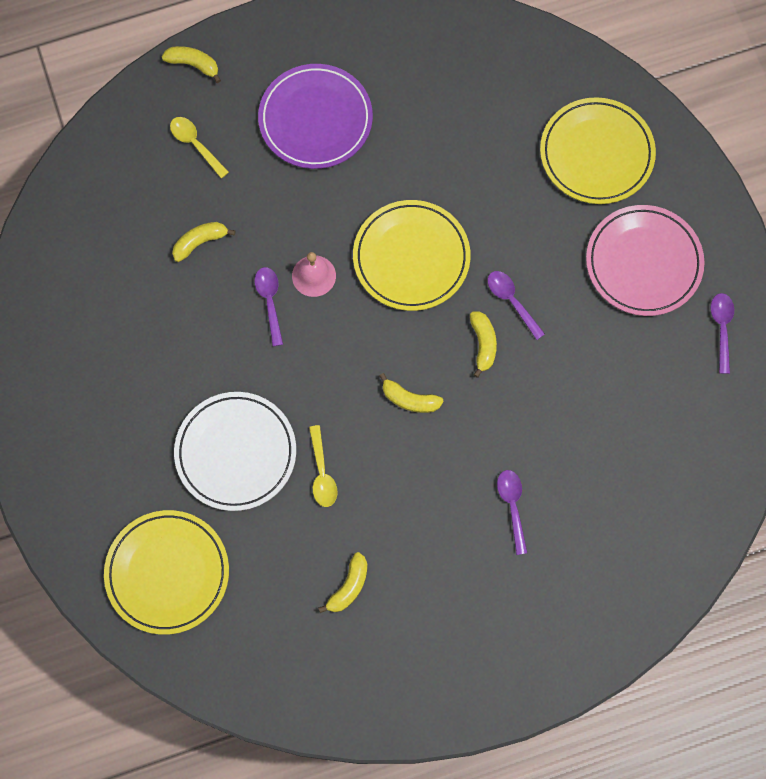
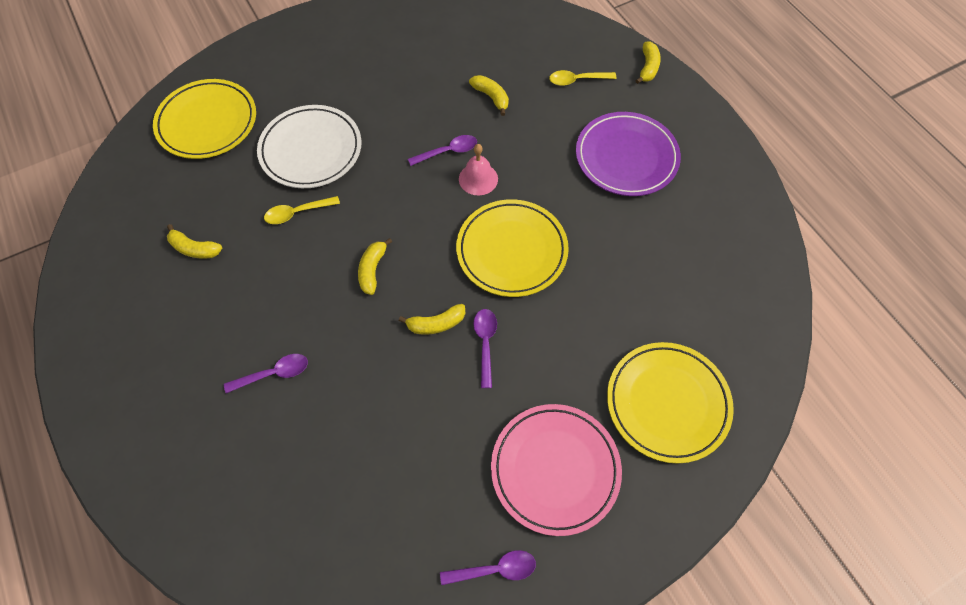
camera: 80 degrees right, 10 degrees down
yellow spoon [170,117,229,178] -> yellow spoon turned 135 degrees counterclockwise [549,70,616,86]
purple spoon [488,271,545,340] -> purple spoon turned 45 degrees counterclockwise [473,309,497,388]

